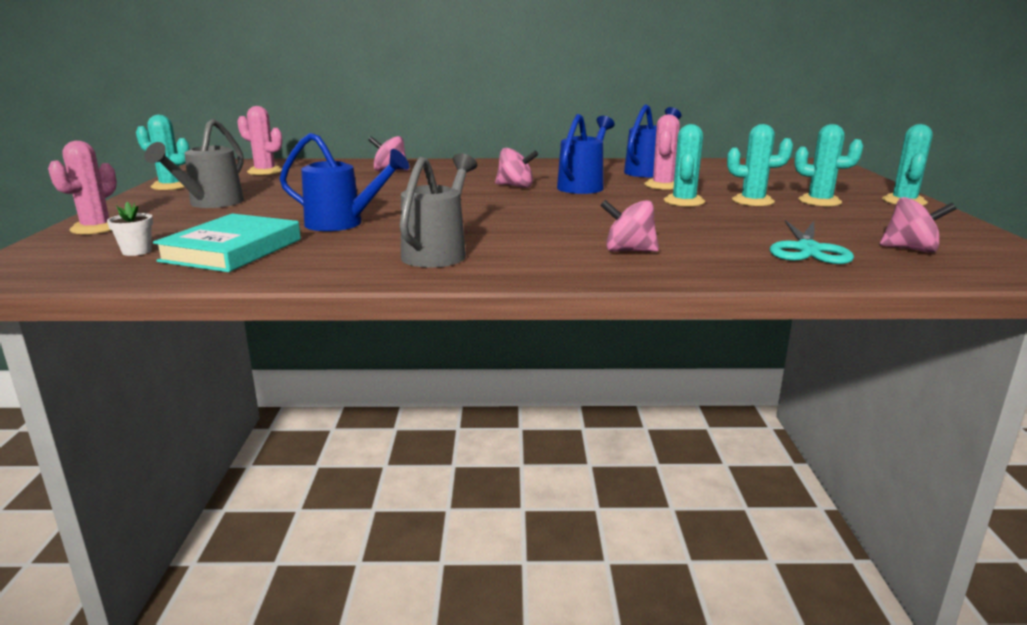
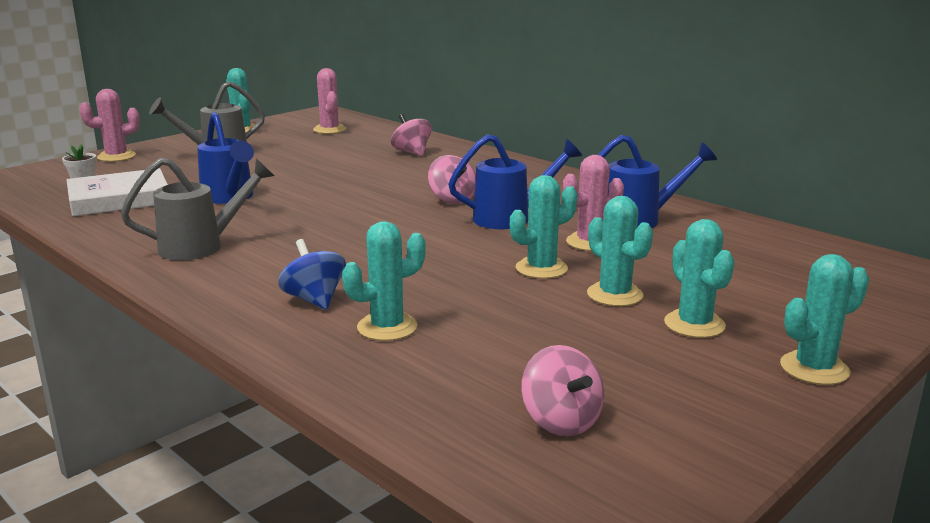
camera: 45 degrees right, 0 degrees up
turquoise book [153,213,301,272] -> white book [67,168,168,216]
pink spinning top [600,200,659,252] -> blue spinning top [278,239,346,310]
turquoise scissors [770,220,854,264] -> none
none -> turquoise cactus [342,221,426,341]

